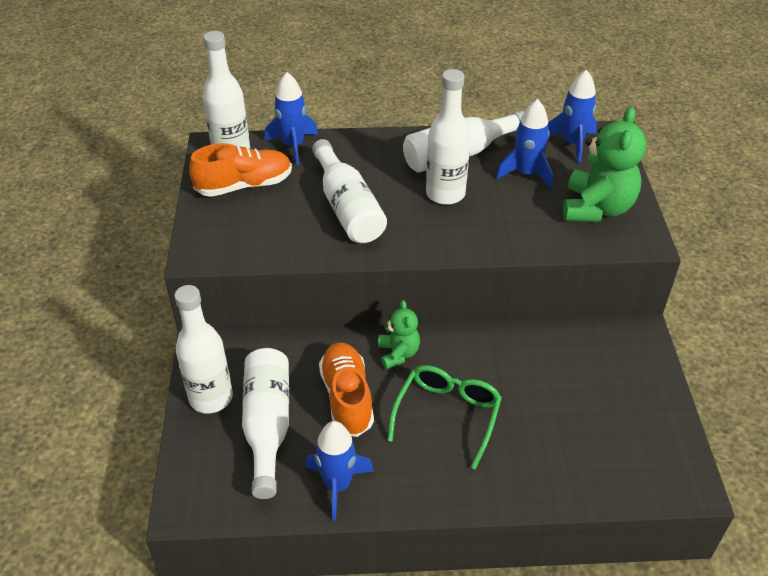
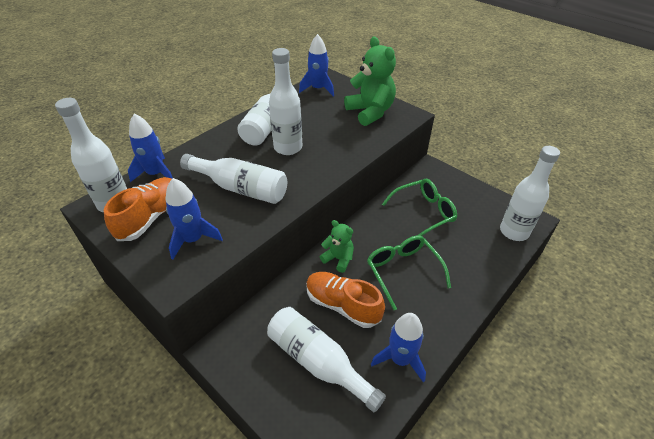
camera: 45 degrees left, 0 degrees up
white bottle [174,285,233,413] -> white bottle moved to [500,146,560,241]
blue rocket [496,99,553,189] -> blue rocket moved to [166,178,223,260]
none -> green glasses [382,179,457,236]

